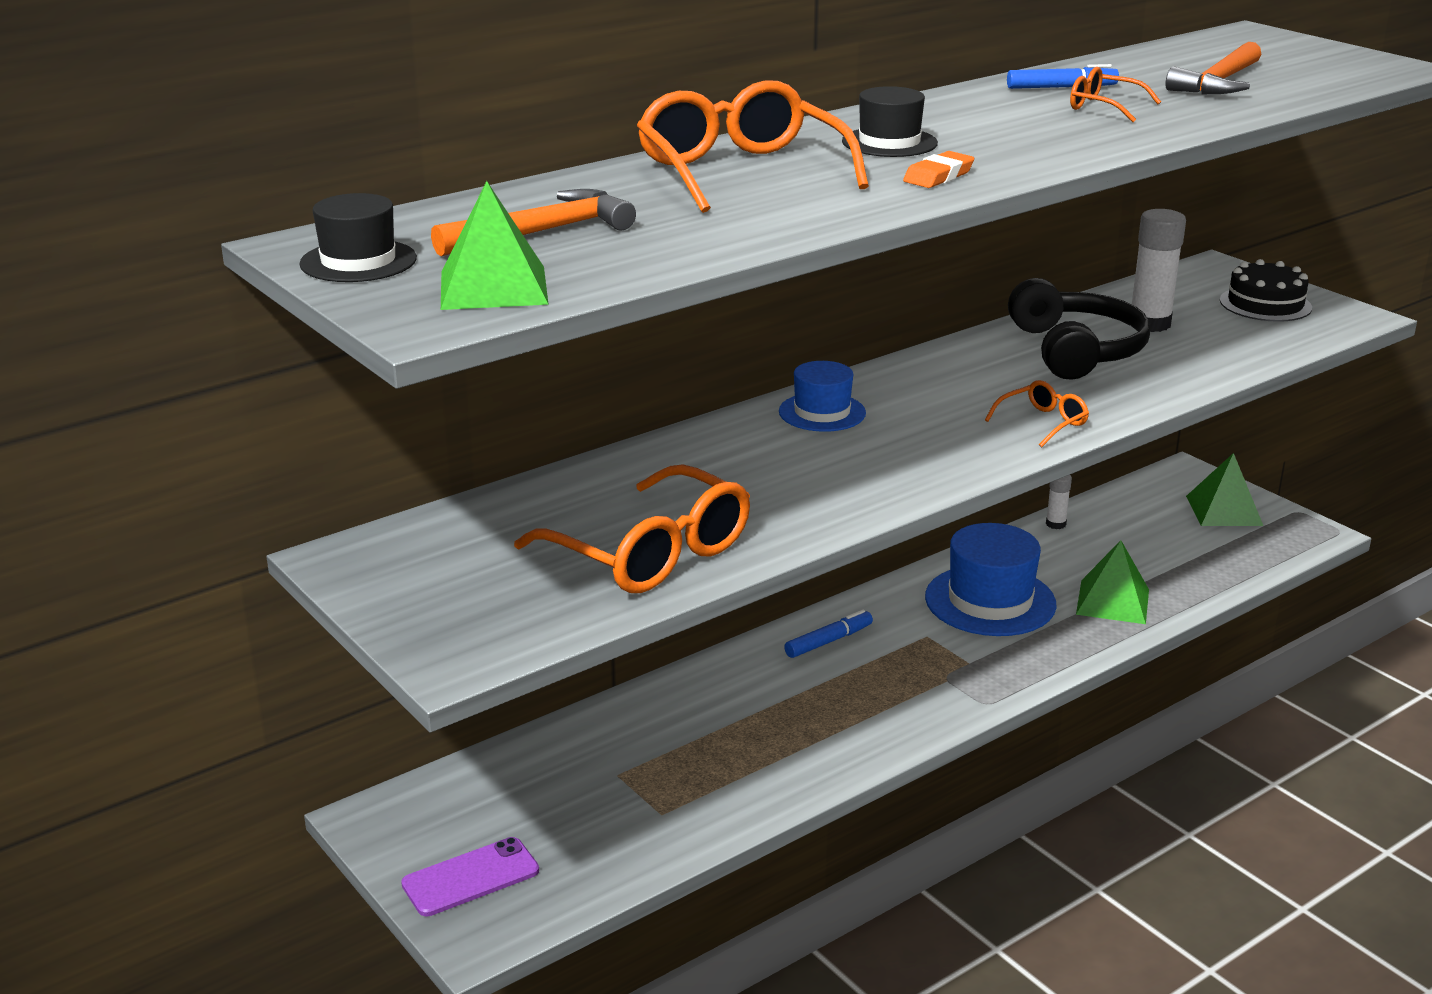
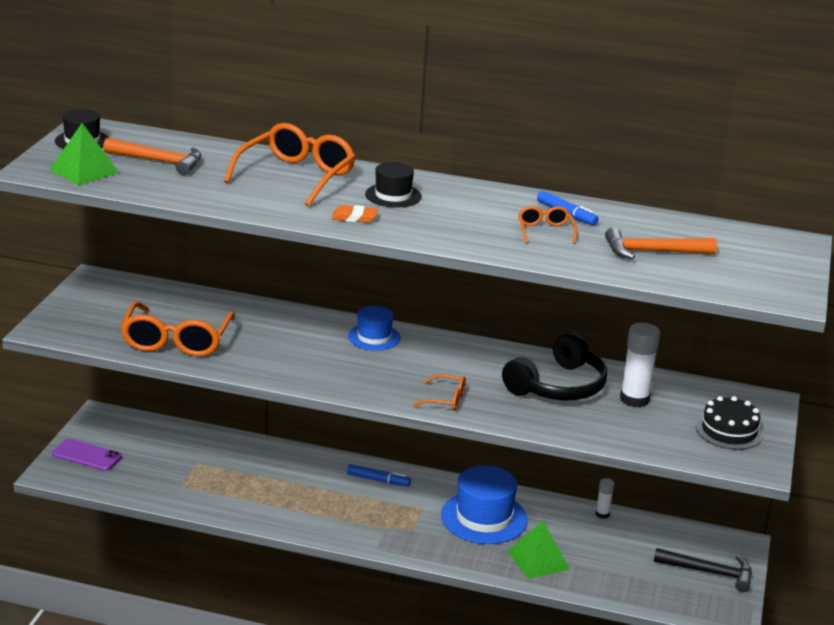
camera: 50 degrees right, 0 degrees up
green pyramid [1186,453,1263,526] -> black hammer [654,548,752,592]

